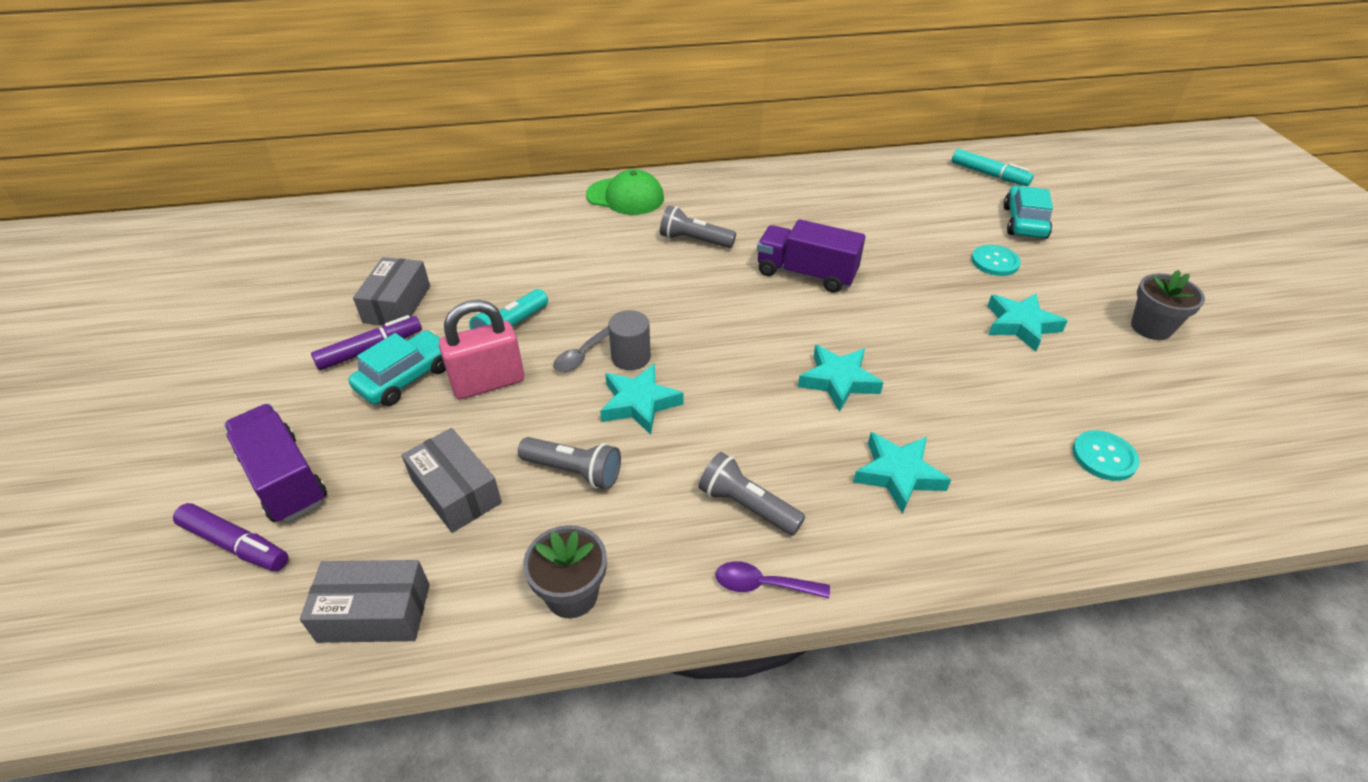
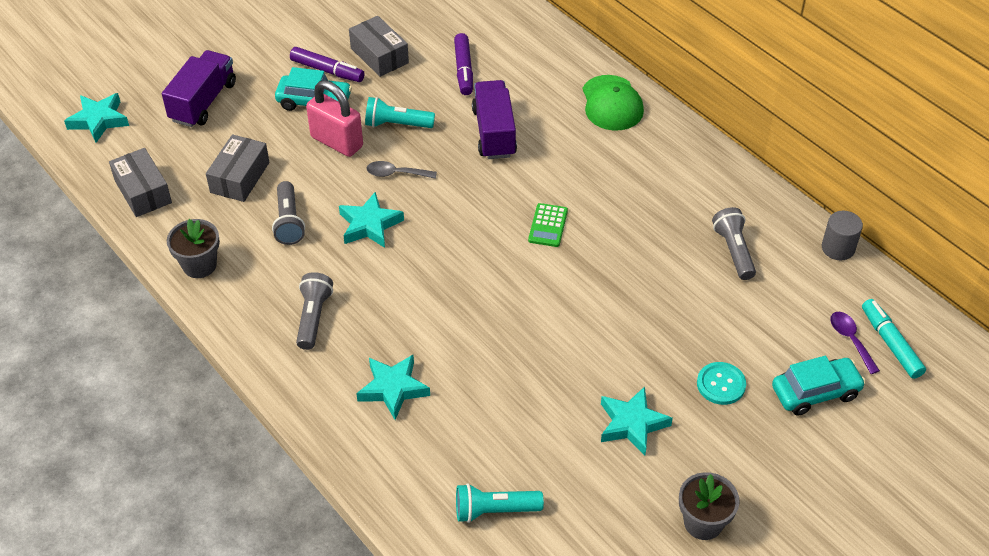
camera: 60 degrees right, 5 degrees up
purple marker [173,503,288,571] -> purple marker moved to [454,33,473,95]
grey box [353,257,430,325] -> grey box turned 75 degrees clockwise [349,16,409,77]
grey cylinder [608,310,651,370] -> grey cylinder moved to [822,211,863,260]
grey flashlight [660,205,736,248] -> grey flashlight moved to [712,207,756,280]
purple spoon [715,561,830,598] -> purple spoon moved to [830,312,880,374]
purple truck [757,219,865,293] -> purple truck moved to [472,80,517,159]
turquoise star [798,345,883,412] -> turquoise star moved to [64,93,129,143]
turquoise marker [952,149,1034,186] -> turquoise marker turned 150 degrees clockwise [862,299,926,379]
turquoise button [1072,430,1139,481] -> turquoise flashlight [456,483,544,523]
none -> green calculator [528,203,568,247]

